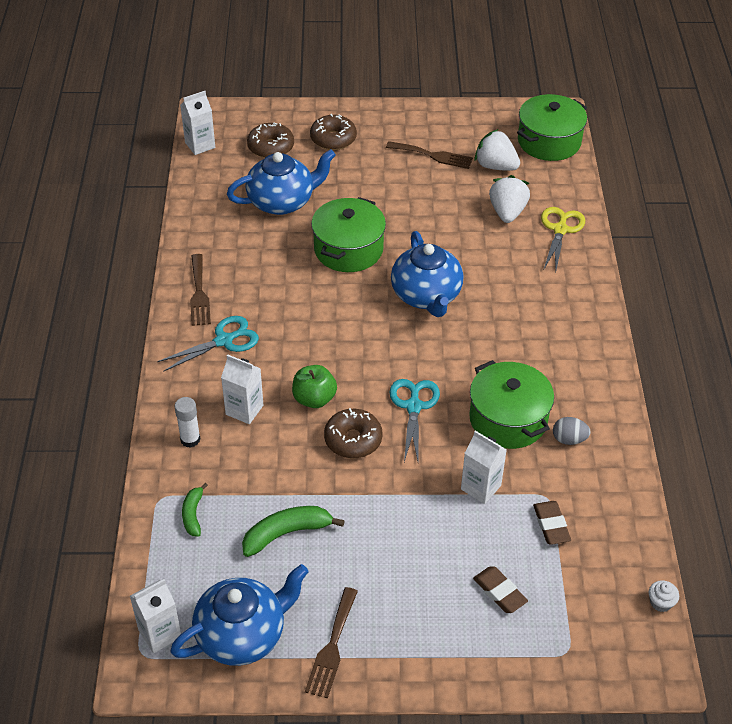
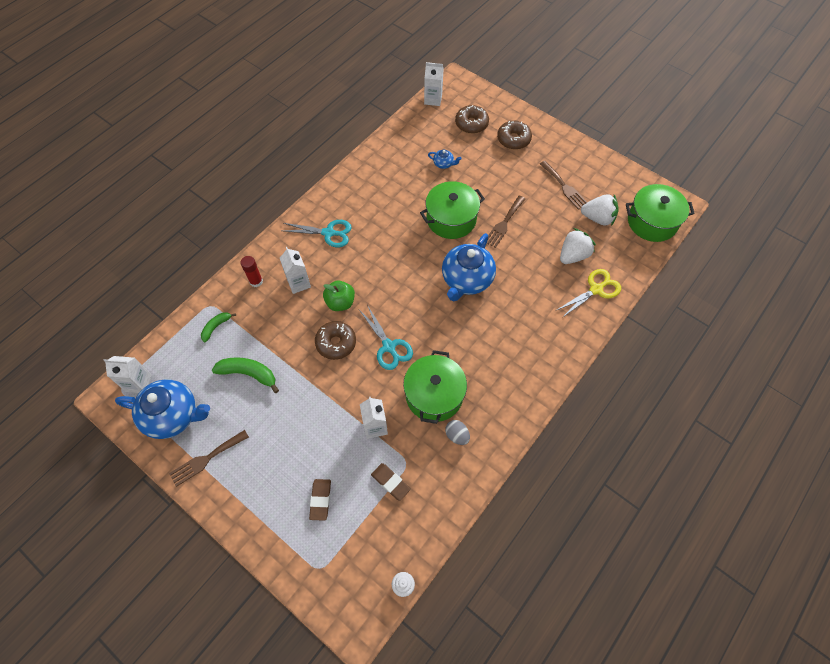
camera: 40 degrees right, 15 degrees up
white glue stick [175,397,201,448] -> red glue stick [240,256,263,287]
brown fork [190,254,211,326] -> brown fork moved to [487,196,525,248]
blue teapot [227,149,336,215] -> blue teapot [428,150,462,169], size x0.43
turquoise scissors [389,379,440,462] -> turquoise scissors turned 105 degrees clockwise [359,305,413,370]
white strawberry [474,129,520,171] -> white strawberry turned 120 degrees clockwise [581,194,619,226]
brown eraser [533,501,571,545] -> brown eraser turned 75 degrees counterclockwise [371,463,411,501]

